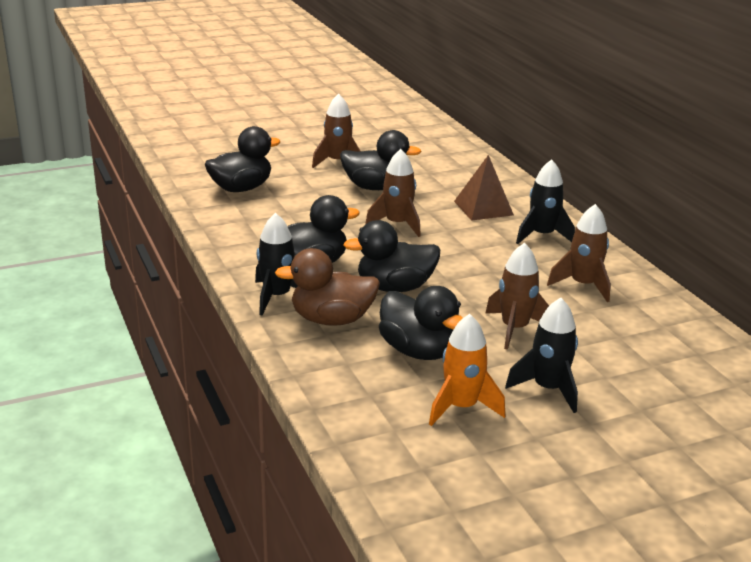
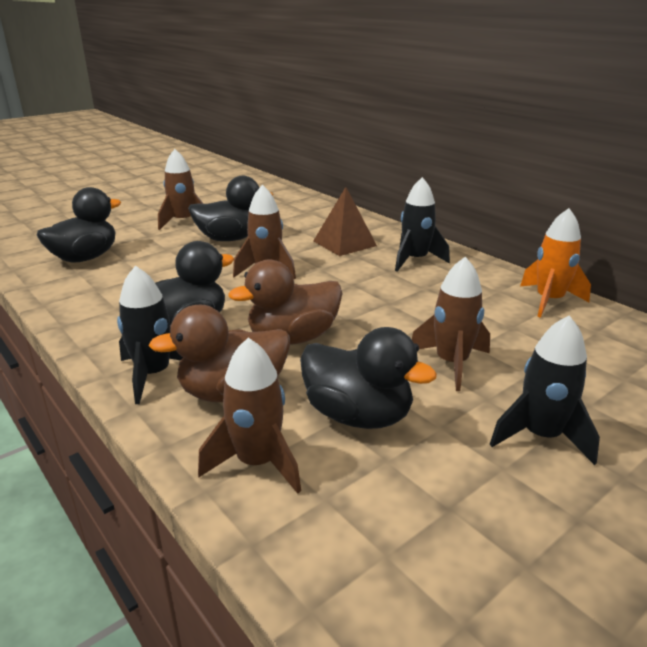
camera: 15 degrees left, 0 degrees up
black duck [343,220,440,292] -> brown duck [228,260,343,345]
orange rocket [429,314,505,426] -> orange rocket moved to [520,208,591,318]
brown rocket [547,204,611,302] -> brown rocket moved to [198,338,301,494]

